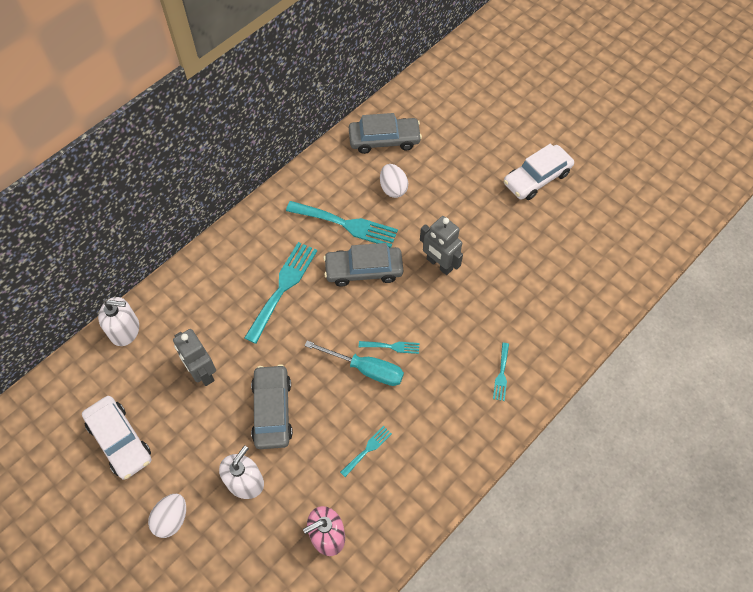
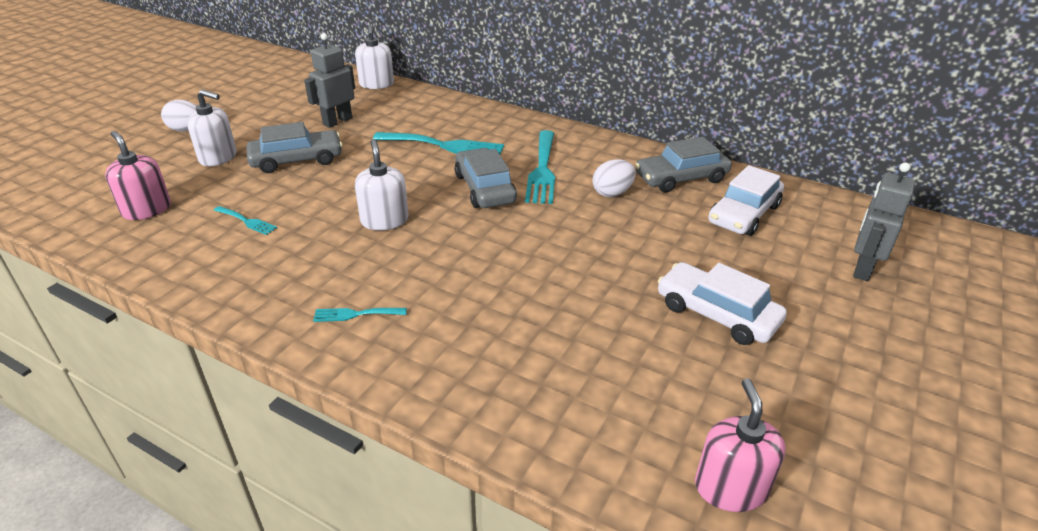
camera: 75 degrees right, 25 degrees down
white car [82,396,151,480] -> white car moved to [708,165,784,236]
turquoise screwdriver [305,341,404,386] -> none
grey car [349,113,422,154] -> grey car turned 90 degrees clockwise [635,137,732,192]
turquoise fork [359,341,419,354] -> white soap dispenser [355,139,408,230]
grey robot [420,216,463,275] -> grey robot moved to [853,163,915,281]
none -> pink soap dispenser [695,378,786,512]

